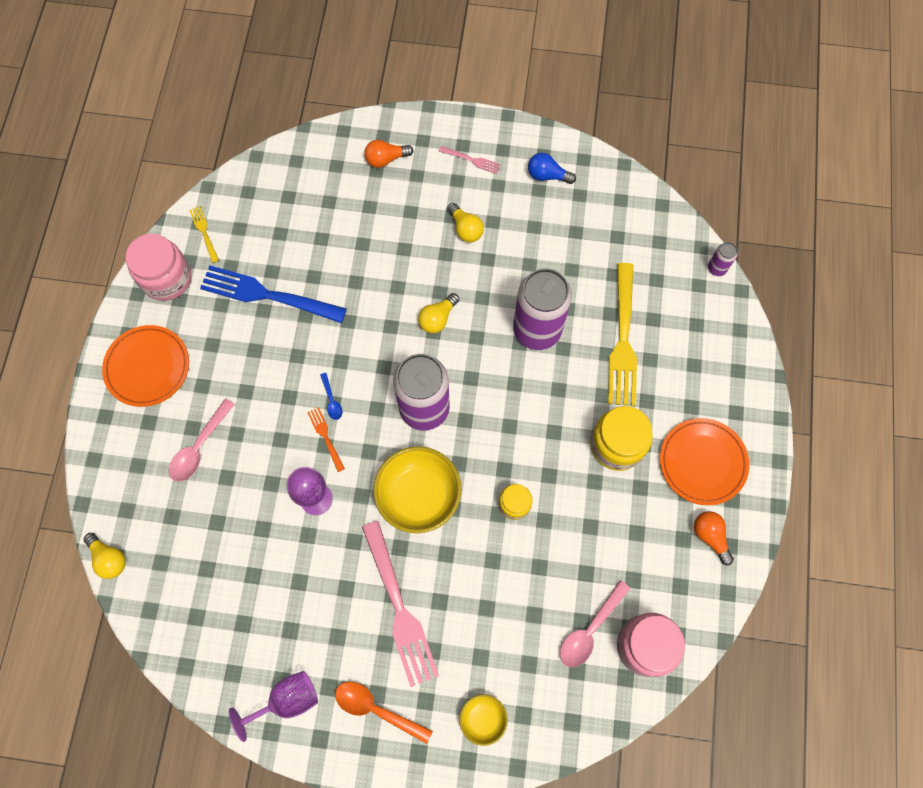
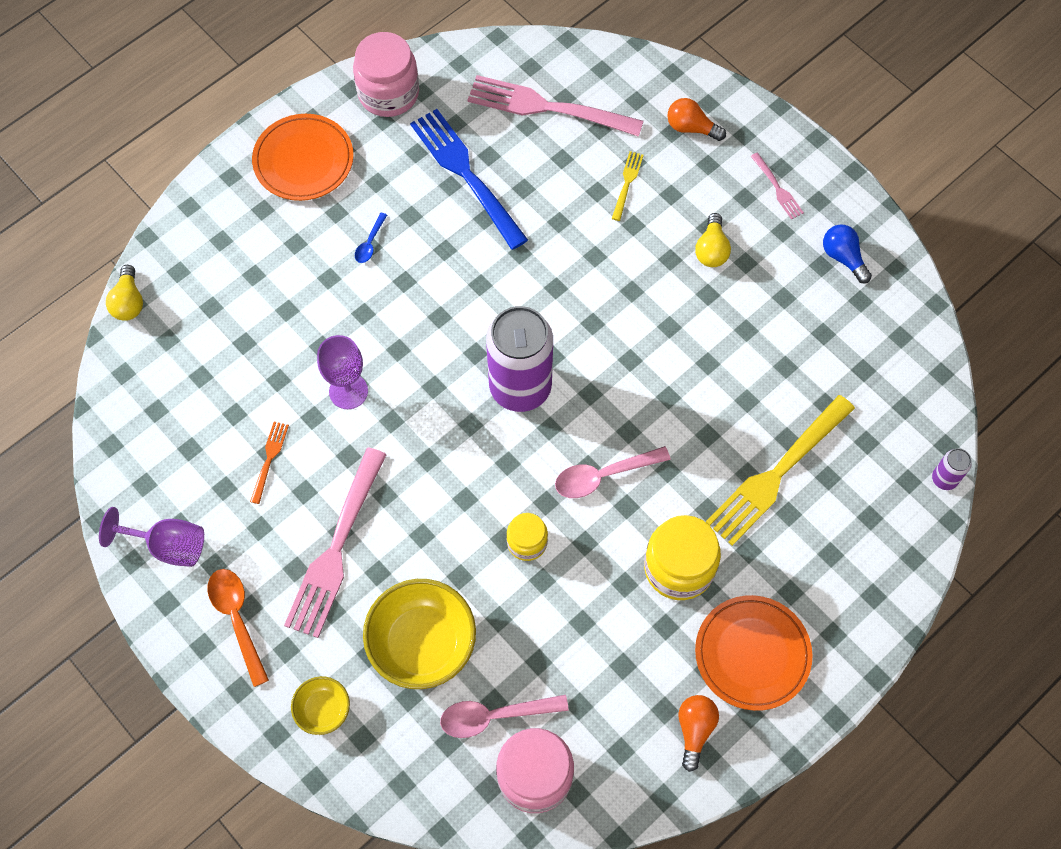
camera: 40 degrees right, 5 degrees down
pink spoon [169,398,235,482] -> pink spoon moved to [555,446,671,498]
yellow fork [189,206,219,263] -> yellow fork moved to [612,151,643,221]
orange fork [307,407,345,472] -> orange fork moved to [250,422,289,504]
blue spoon [320,373,342,420] -> blue spoon moved to [355,213,387,263]
yellow bowl [373,446,462,533] -> yellow bowl moved to [363,579,476,689]
yellow light bulb [418,293,459,333] -> none
purple can [513,268,572,350] -> none
none -> pink fork [467,75,643,137]

